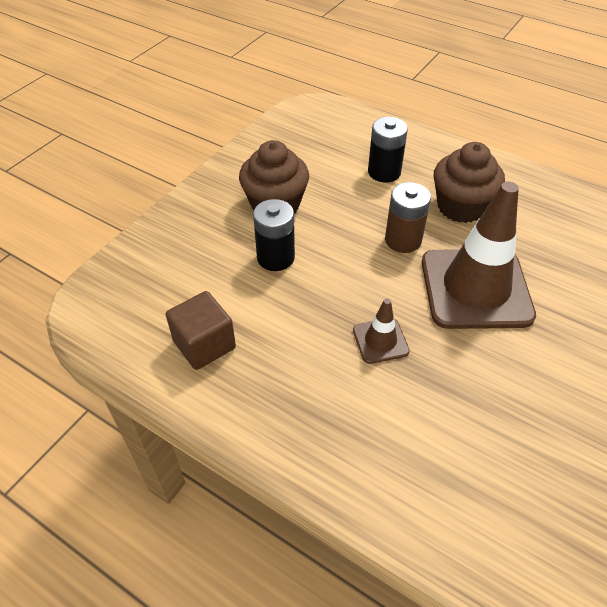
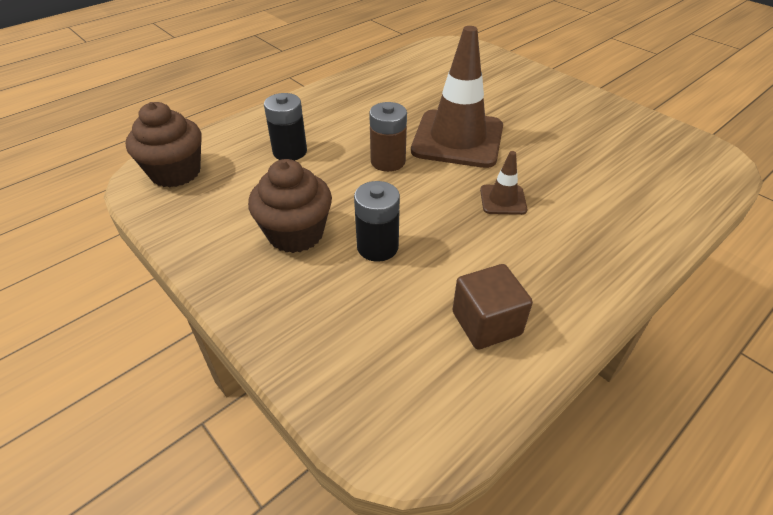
camera: 75 degrees left, 5 degrees down
brown cupcake [434,142,505,223] -> brown cupcake moved to [126,102,202,188]

